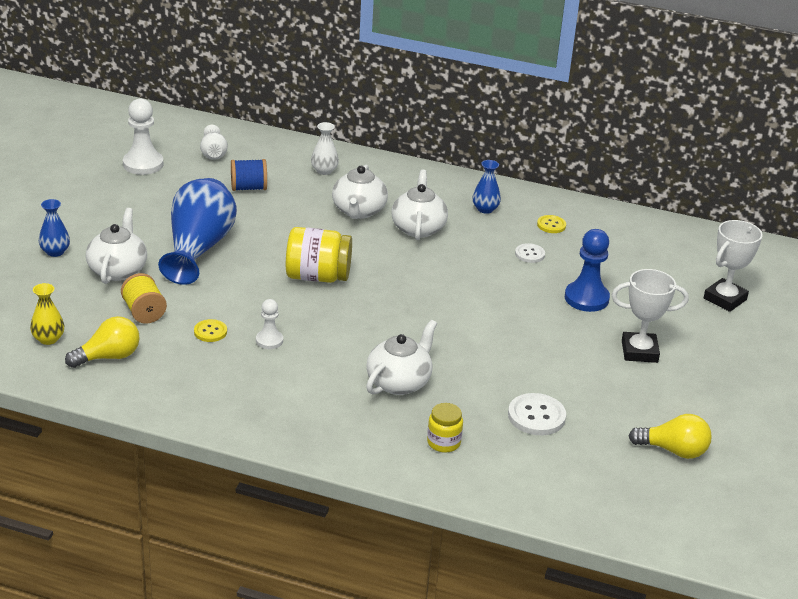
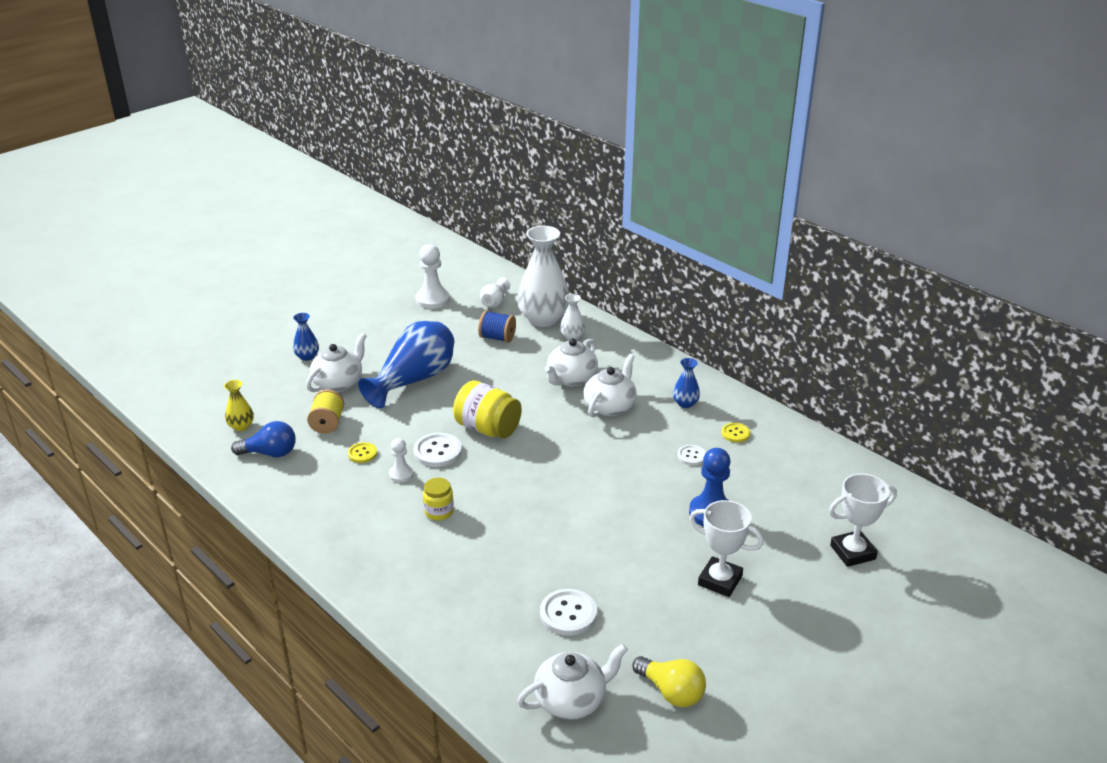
camera: 30 degrees right, 0 degrees up
yellow light bulb [65,316,140,368] -> blue light bulb [231,421,296,457]
white teapot [366,320,437,395] -> white teapot moved to [517,644,628,720]
yellow jar [427,403,463,453] -> yellow jar moved to [423,478,454,521]
none -> white button [414,433,462,467]
none -> white vase [517,226,569,327]

